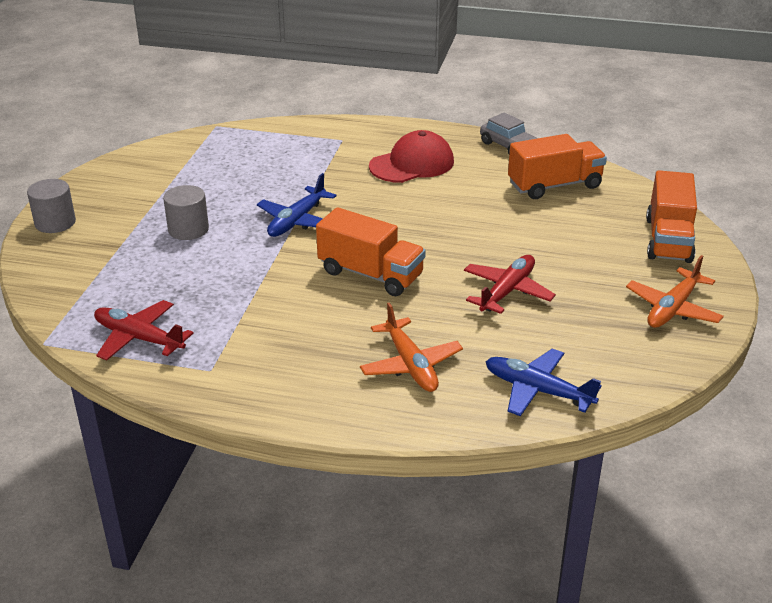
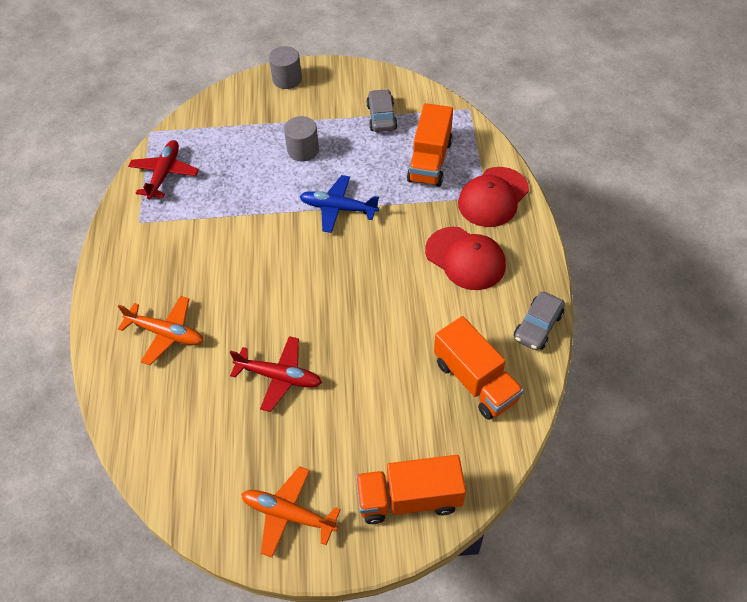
camera: 75 degrees right, 20 degrees up
orange truck [316,207,426,296] -> orange truck moved to [407,103,453,187]
orange plane [360,302,463,392] -> orange plane turned 120 degrees counterclockwise [118,296,203,365]
blue plane [485,349,602,416] -> none
none -> grey car [366,89,397,132]
none -> red cap [458,167,529,227]

